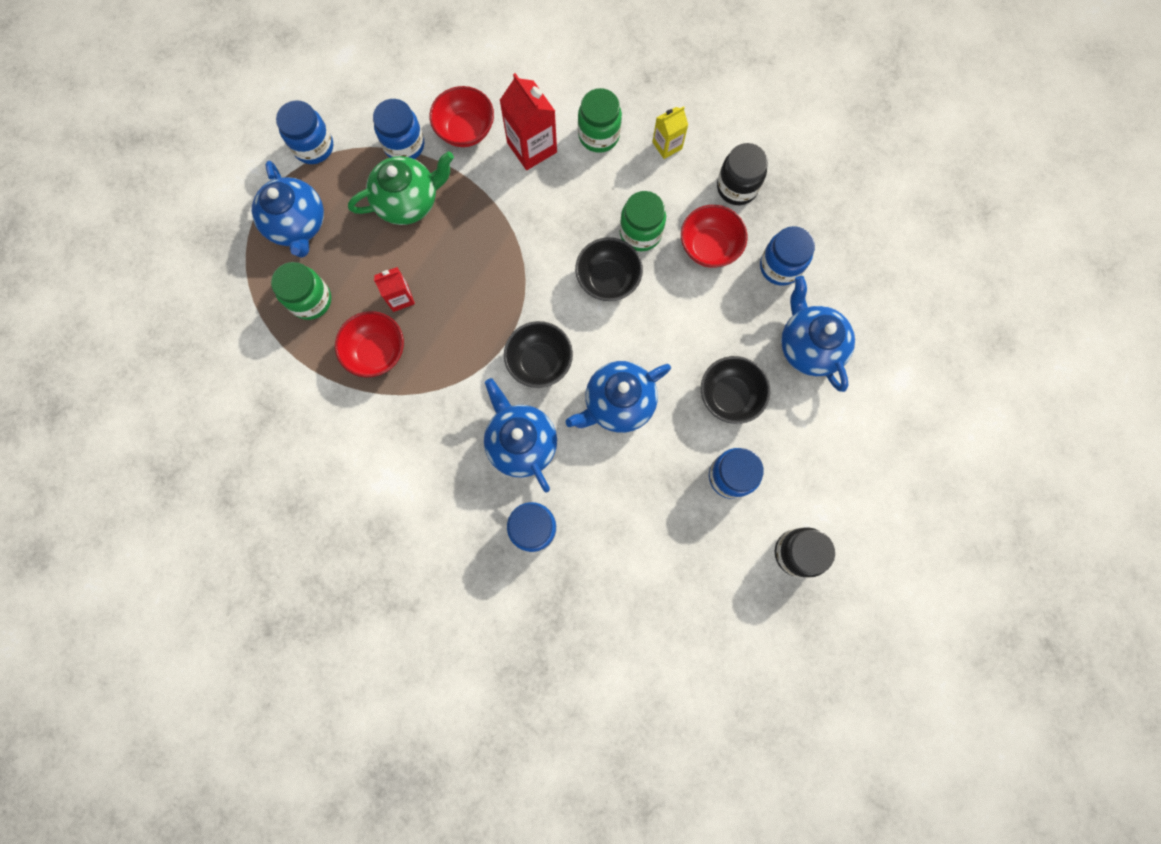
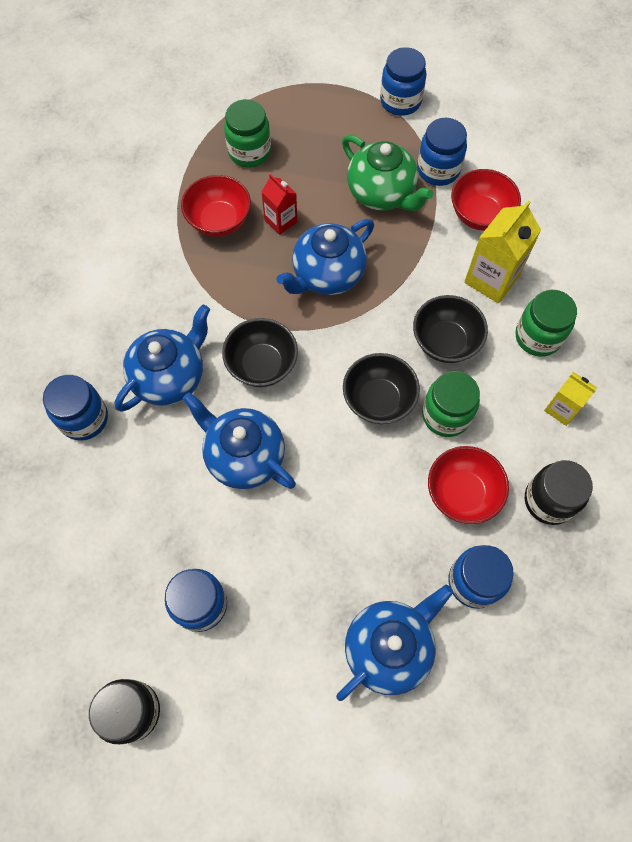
camera: 70 degrees right, 10 degrees down
blue teapot [252,161,324,258] -> blue teapot moved to [276,219,374,295]
red carton [499,73,557,170] -> yellow carton [464,200,541,303]
black bowl [701,356,770,424] -> black bowl moved to [413,295,488,363]

